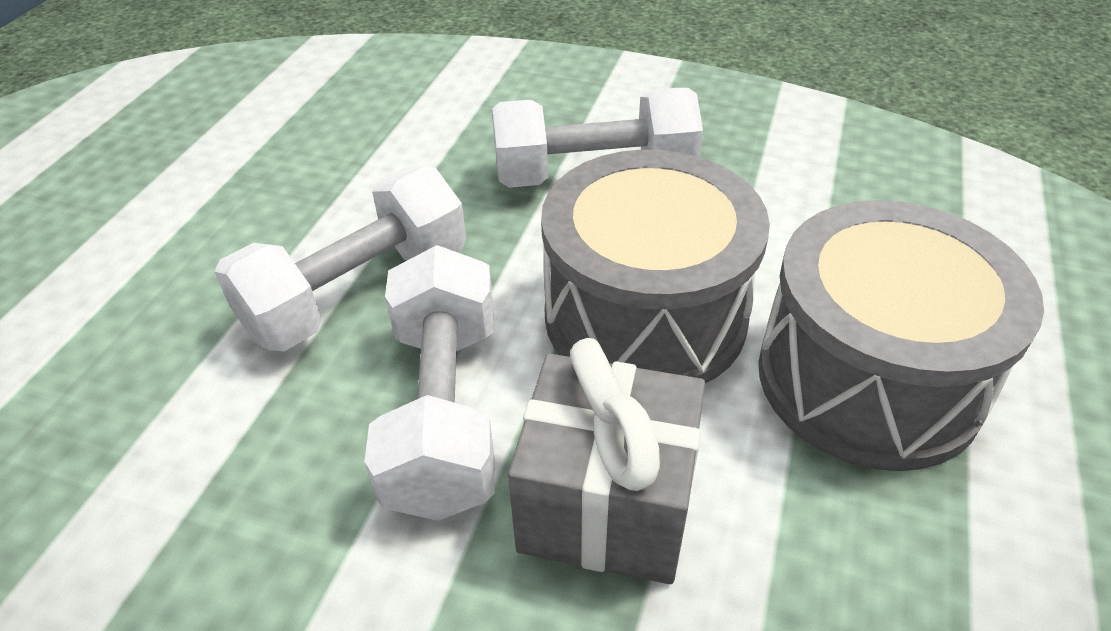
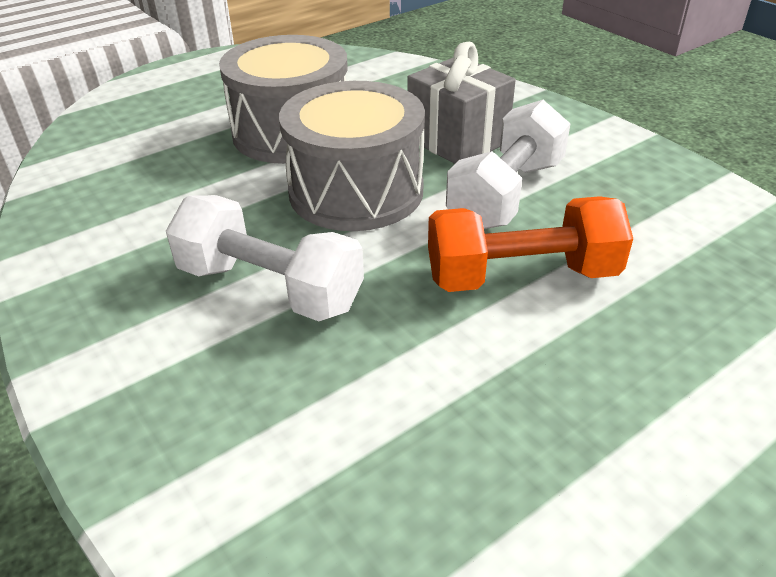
camera: 145 degrees left, 5 degrees down
white dumbbell [214,165,466,351] -> orange dumbbell [428,196,633,292]

